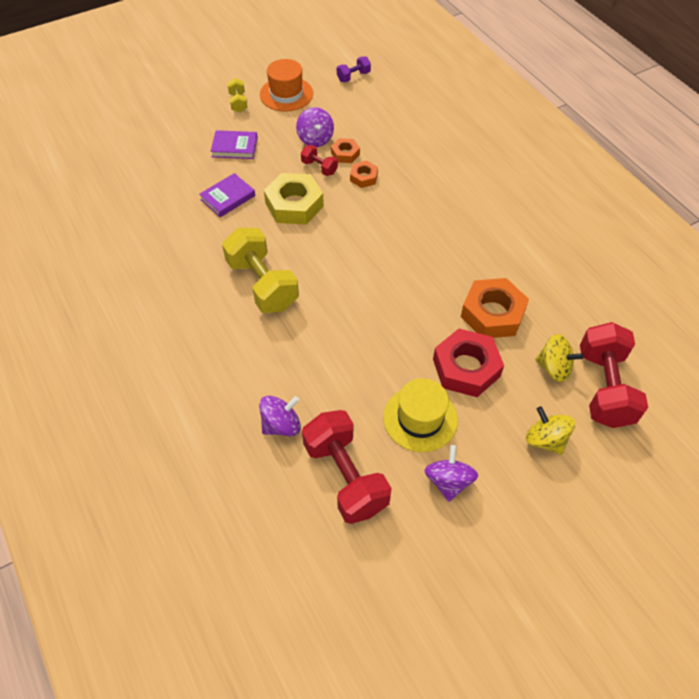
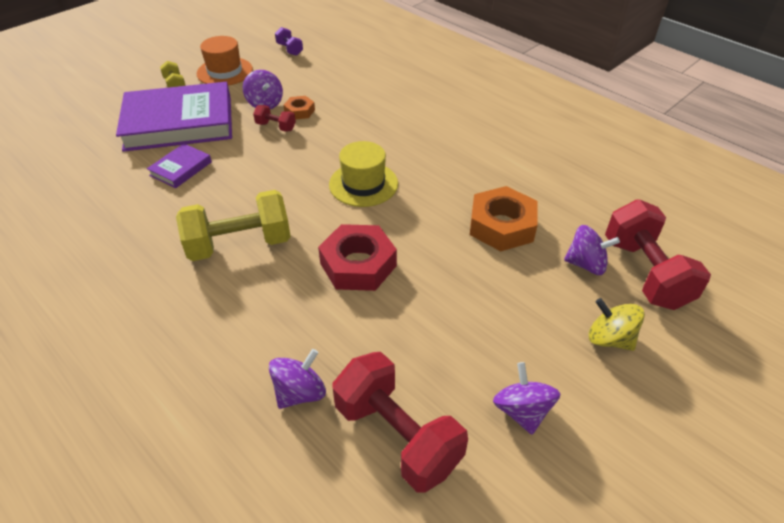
camera: 15 degrees left, 10 degrees down
purple book [211,130,258,159] -> purple book [116,82,232,152], size x2.26
yellow dumbbell [222,228,299,313] -> yellow dumbbell turned 60 degrees counterclockwise [176,190,291,261]
yellow nut [264,173,324,225] -> none
purple dumbbell [337,56,371,82] -> purple dumbbell turned 75 degrees counterclockwise [275,27,303,56]
orange nut [350,160,378,188] -> none
yellow hat [383,378,458,452] -> yellow hat moved to [329,141,398,207]
red nut [433,329,504,397] -> red nut moved to [318,224,397,291]
yellow spinning top [535,334,584,382] -> purple spinning top [564,225,620,275]

